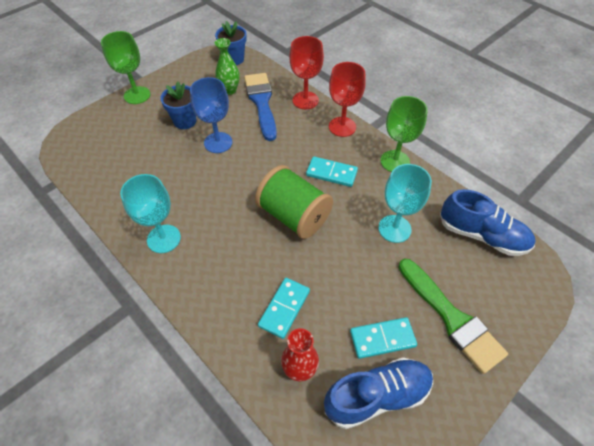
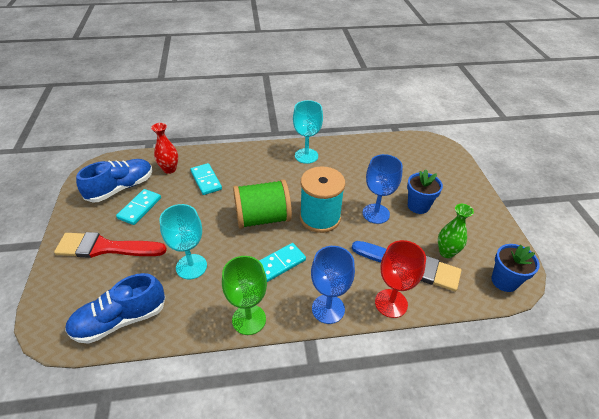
camera: 125 degrees right, 10 degrees down
green goblet [101,31,150,104] -> none
blue shoe [324,357,433,429] -> blue shoe turned 150 degrees counterclockwise [76,159,153,203]
red goblet [329,62,366,137] -> blue goblet [311,246,355,324]
green brush [398,259,508,374] -> red brush [54,232,167,258]
none -> turquoise spool [300,166,345,233]

